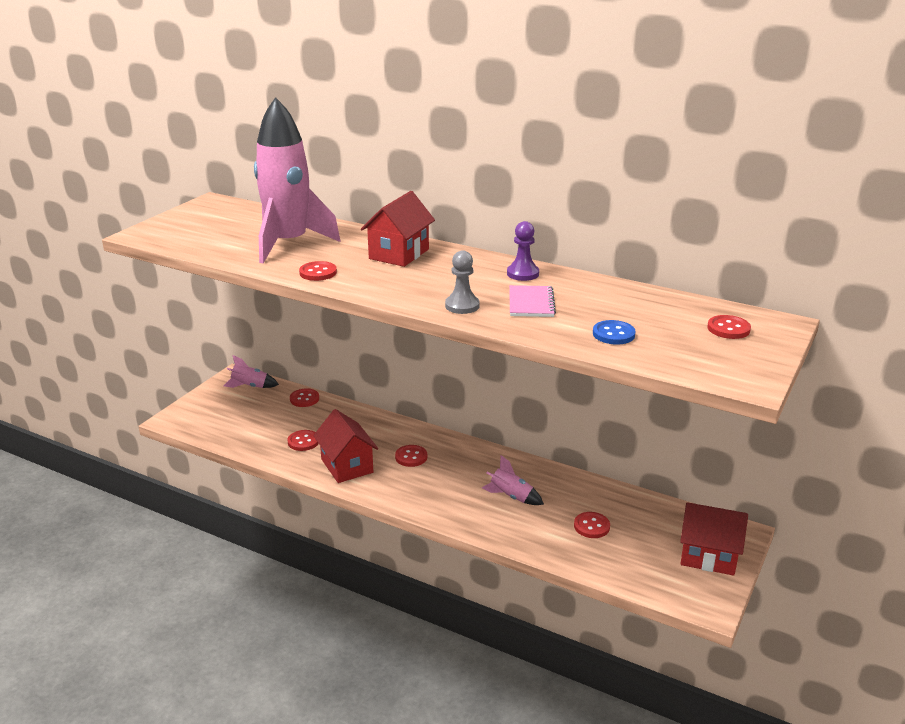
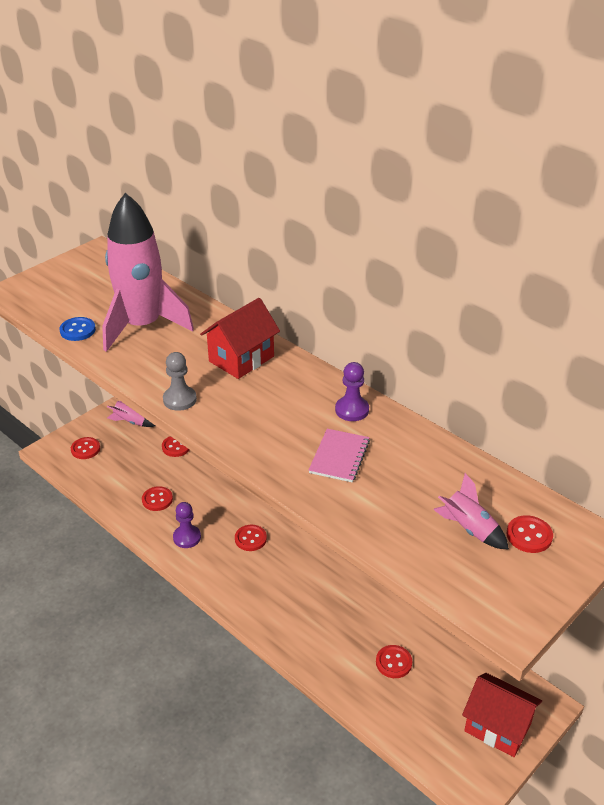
camera: 15 degrees right, 10 degrees up
red button [299,261,337,281] -> red button moved to [71,437,100,459]
red house [313,409,378,483] -> purple pawn [173,502,201,548]
grey pawn [445,250,480,314] -> grey pawn moved to [163,352,197,411]
pink rocket [482,455,544,505] -> pink rocket moved to [433,473,509,550]
blue button [593,320,635,344] -> blue button moved to [59,317,96,341]

